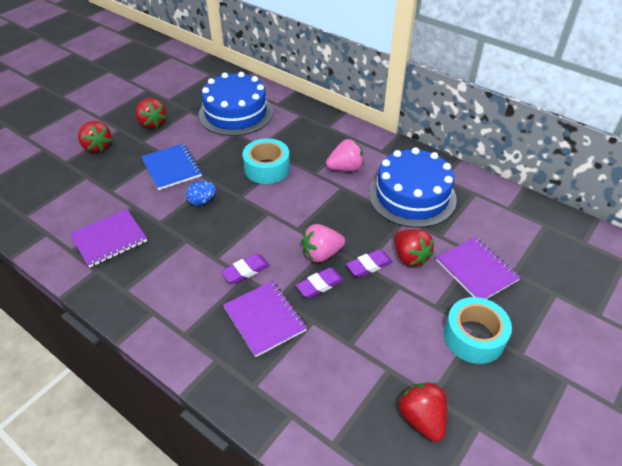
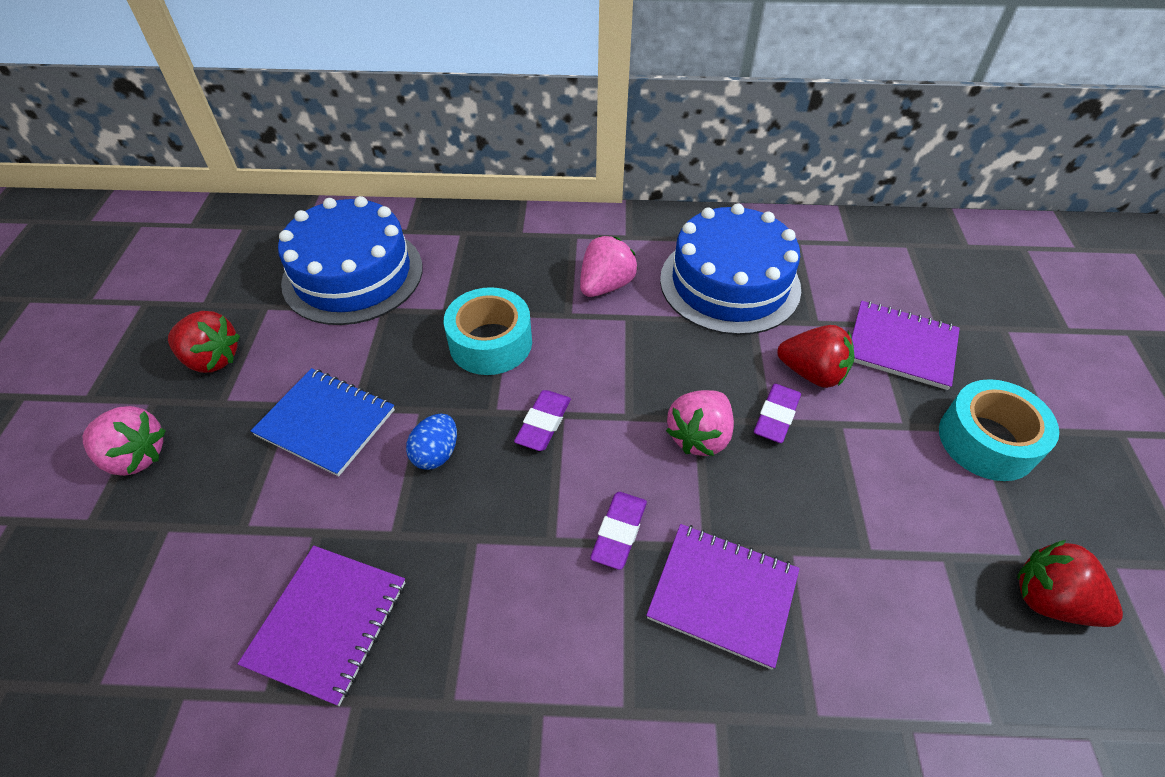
camera: 35 degrees left, 5 degrees up
red strawberry [78,121,112,152] -> pink strawberry [83,406,166,476]
purple eraser [296,267,344,298] -> purple eraser moved to [514,390,571,451]

